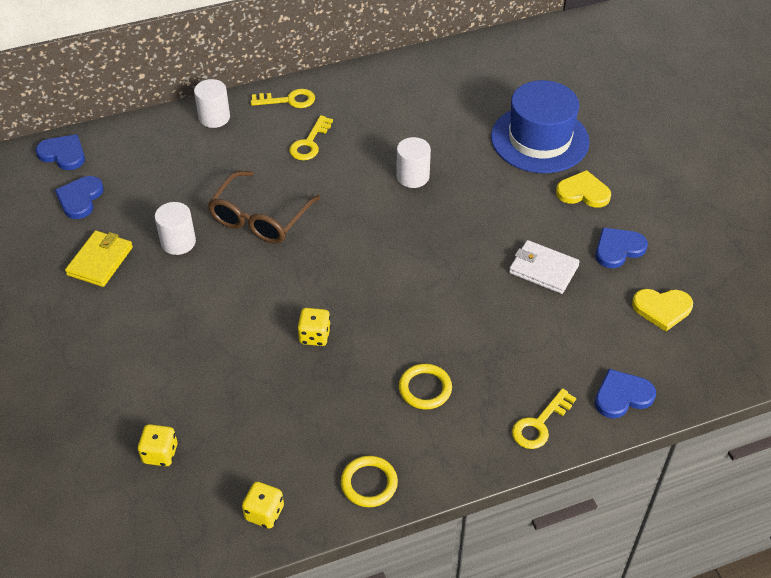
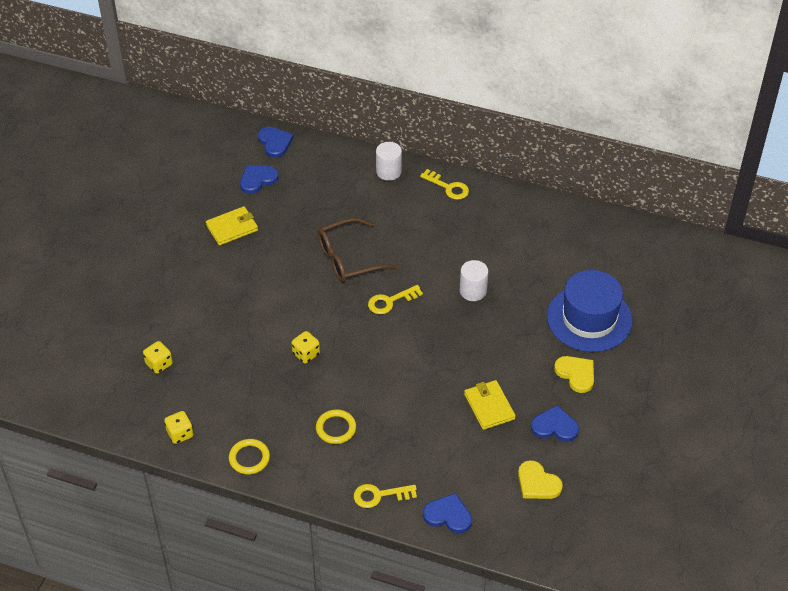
camera: 40 degrees right, 0 degrees up
white cylinder [155,202,196,255] -> none
yellow key [289,115,333,160] -> yellow key moved to [368,285,423,314]
white wallet [509,240,580,294] -> yellow wallet [464,380,516,430]

